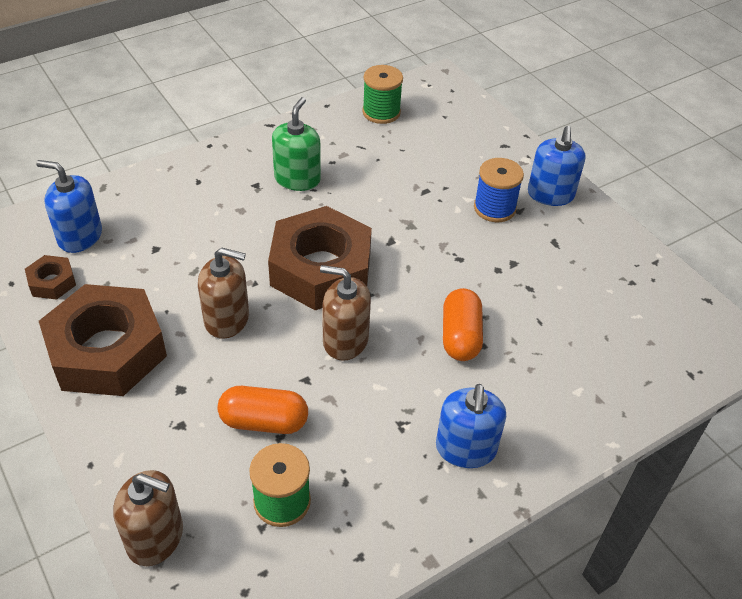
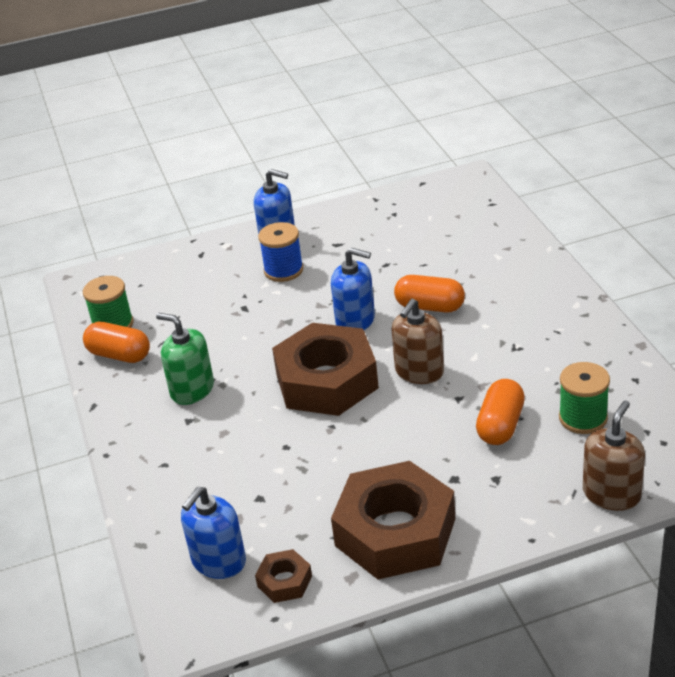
camera: 70 degrees left, 10 degrees down
brown soap dispenser [198,247,249,339] -> none
blue soap dispenser [436,384,506,468] -> blue soap dispenser moved to [331,248,375,330]
none -> orange capsule [83,322,150,363]

